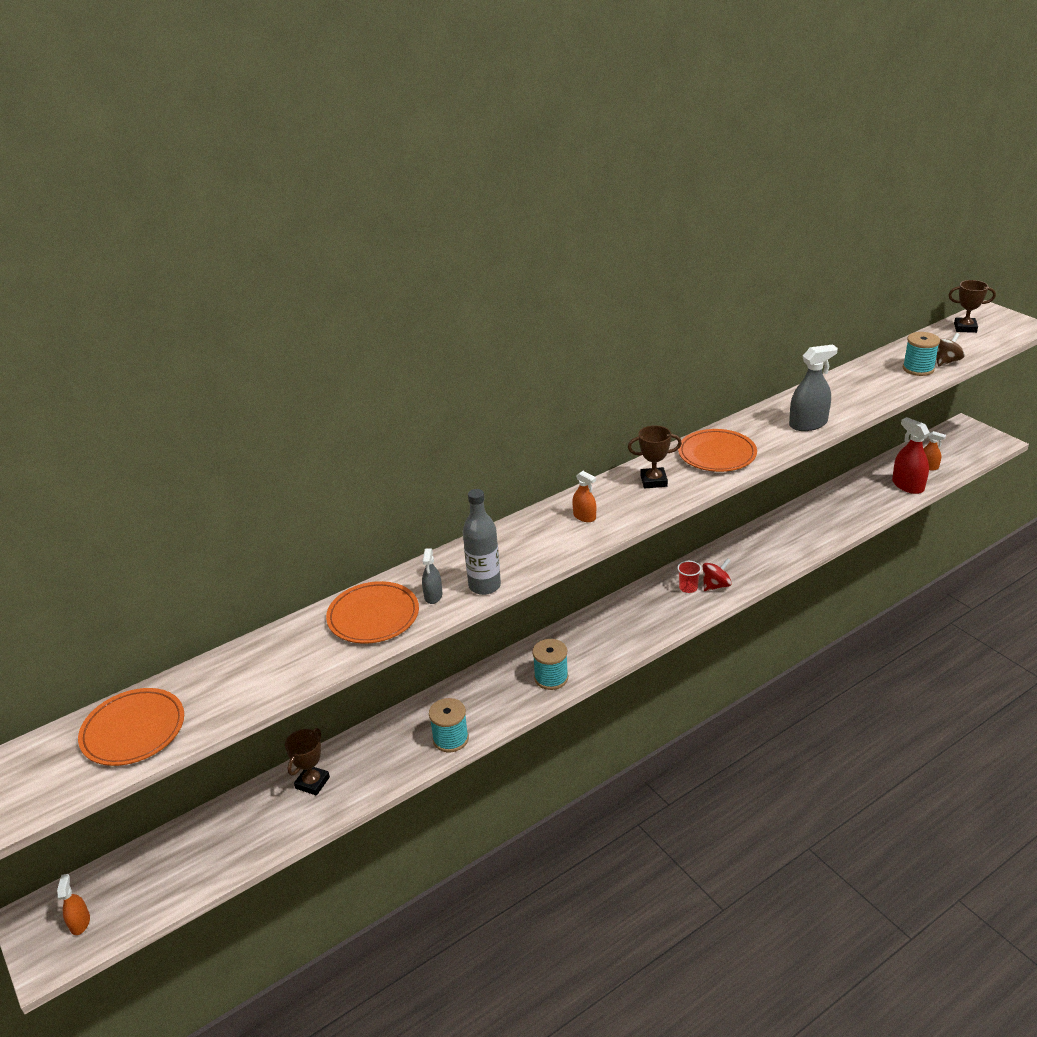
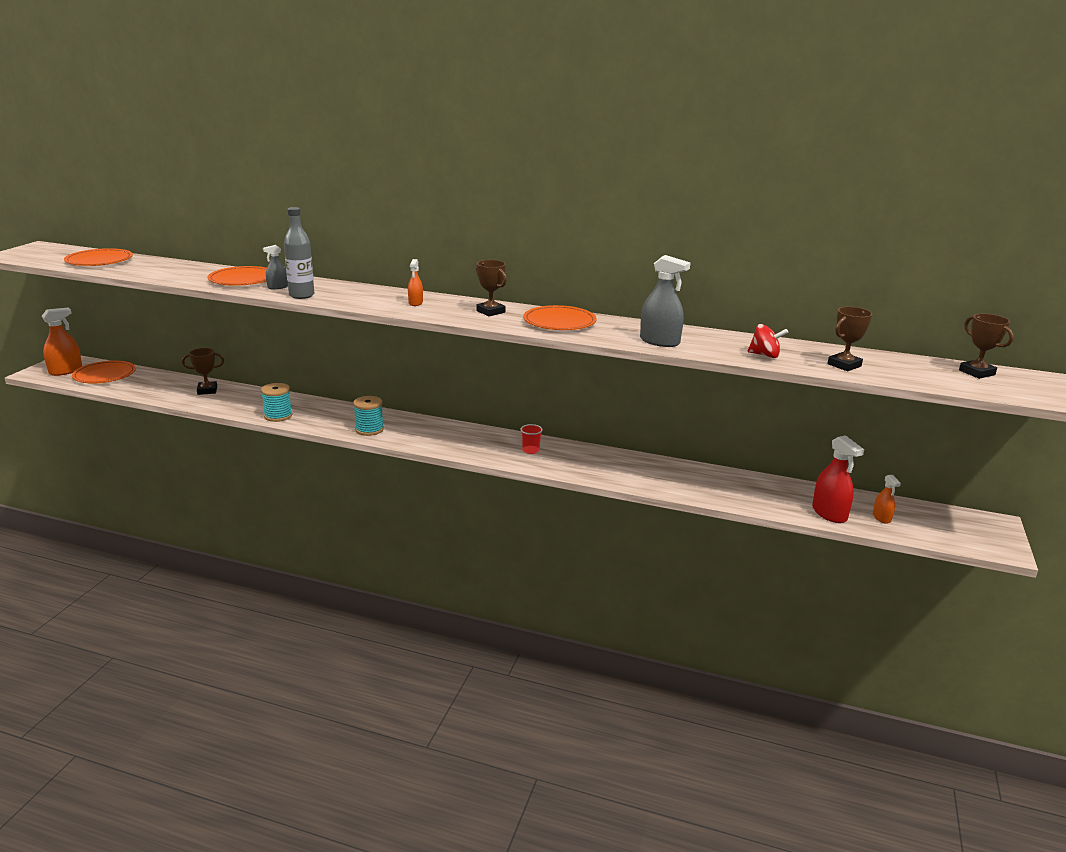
camera: 50 degrees right, 10 degrees down
orange spray bottle [57,874,90,935] -> orange spray bottle [42,308,82,376], size x1.77
red spinning top [703,558,732,591] -> red spinning top moved to [747,324,788,358]
red spray bottle [892,417,930,494] -> red spray bottle turned 135 degrees clockwise [812,435,864,523]
turquoise spool [903,332,940,376] -> brown trophy [827,307,872,371]
brown spinning top [936,333,965,367] -> none
none -> orange plate [72,361,136,384]

